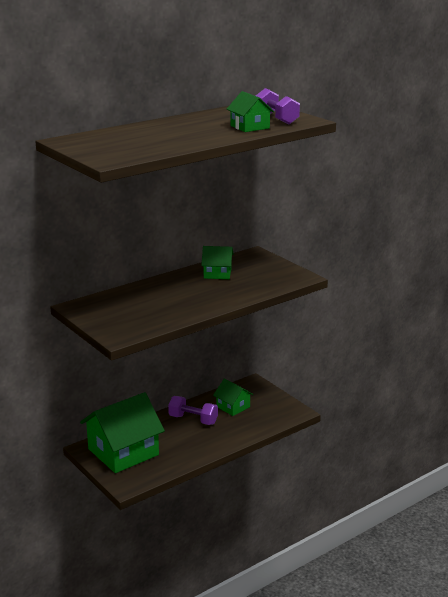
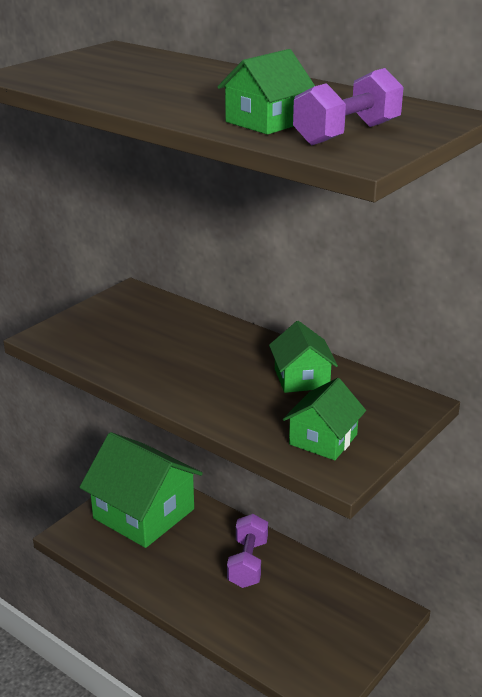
camera: 75 degrees right, 5 degrees up
green house [213,378,254,416] -> green house moved to [283,378,366,460]

